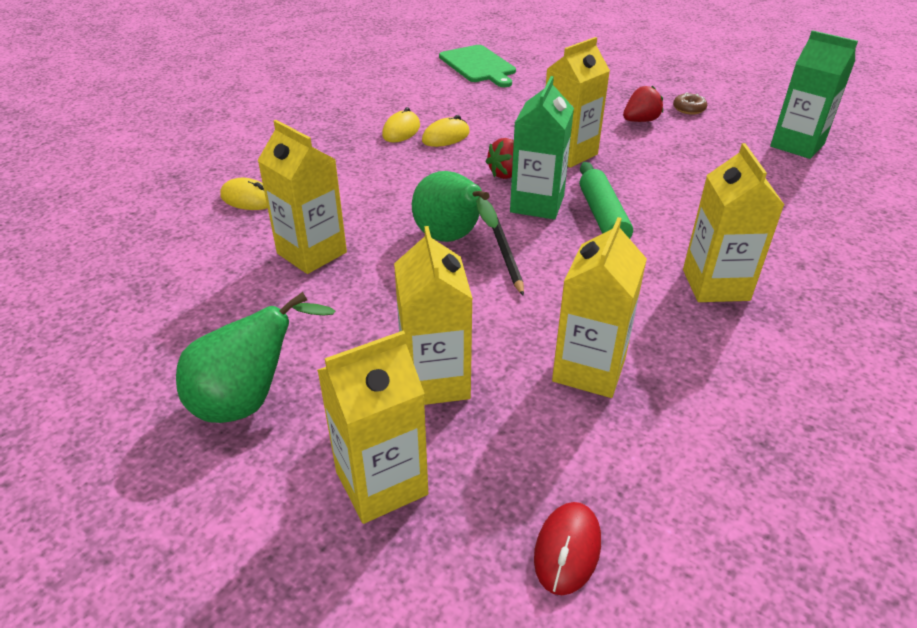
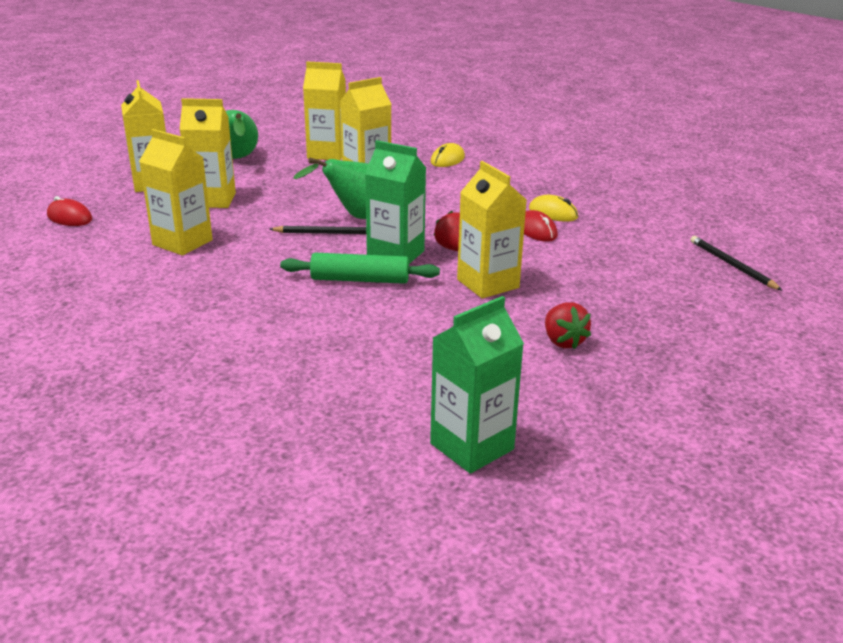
camera: 100 degrees right, 10 degrees down
yellow mouse [422,115,470,147] -> red mouse [524,210,558,242]
green cutting board [439,45,516,87] -> black pencil [690,236,782,290]
brown donut [673,92,707,115] -> none
yellow carton [683,143,784,302] -> yellow carton moved to [303,61,346,160]

